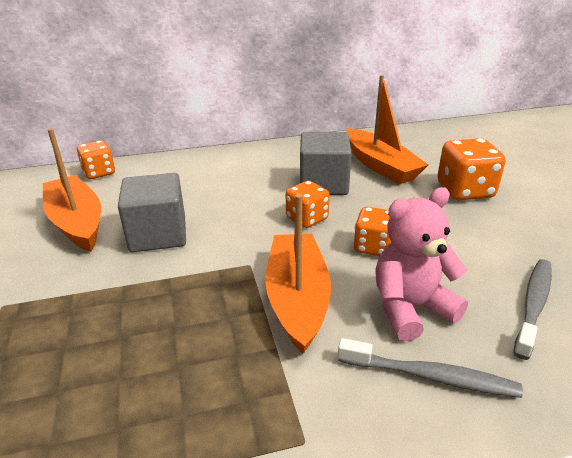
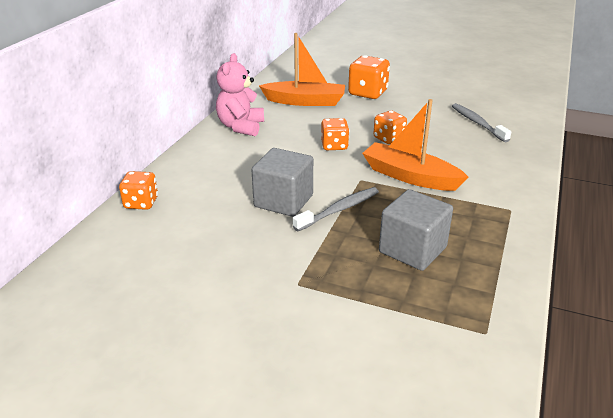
camera: 55 degrees left, 0 degrees up
orange boat [43,128,101,252] -> none
grey cube [300,132,352,195] -> grey cube moved to [379,189,453,271]
grey toothbrush [338,338,523,398] -> grey toothbrush moved to [293,187,379,231]
pink teddy bear [375,187,468,341] -> pink teddy bear moved to [216,53,264,136]

